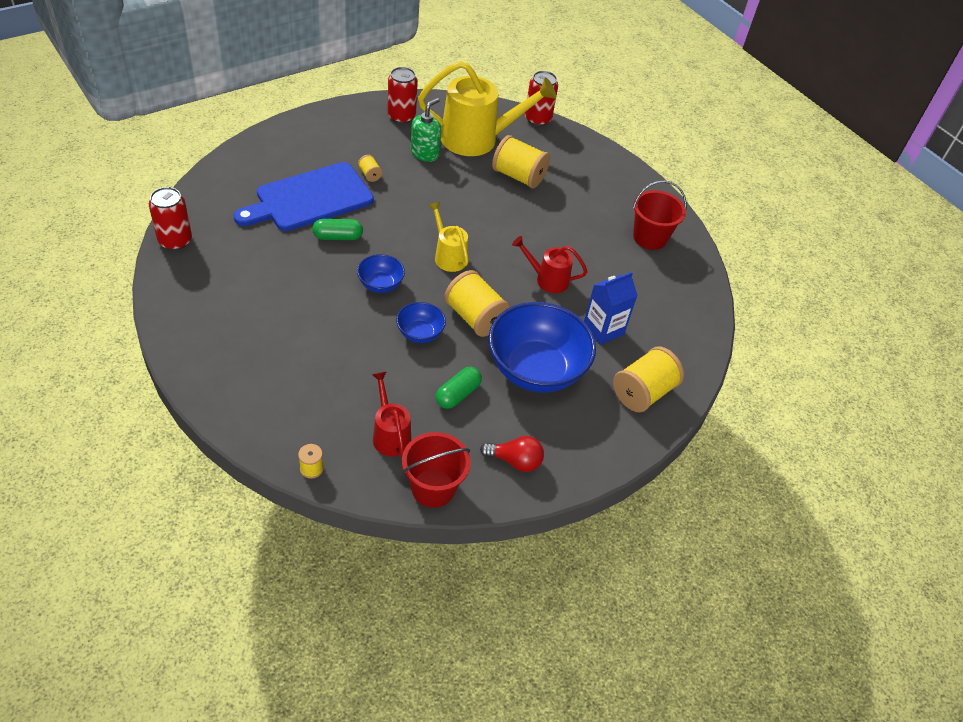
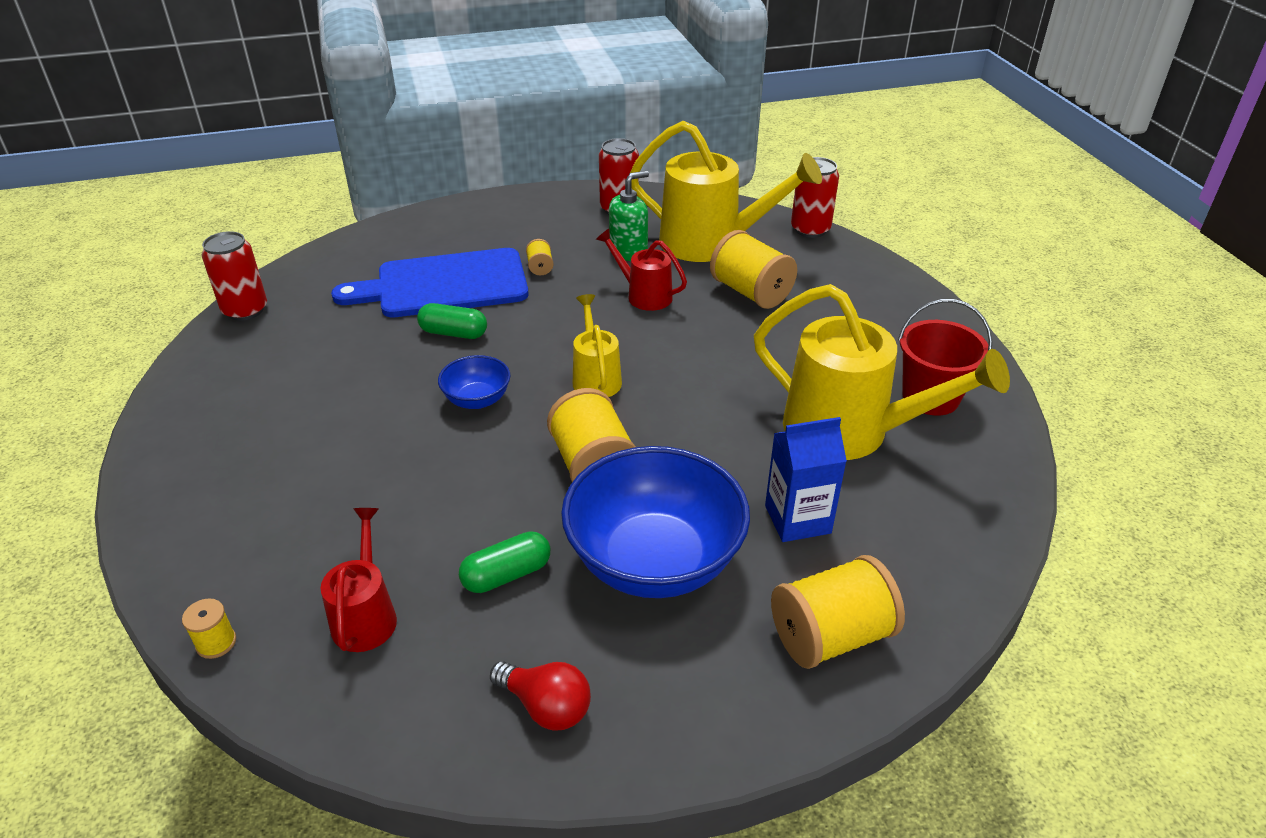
camera: 25 degrees right, 10 degrees down
blue bowl [396,302,446,343] -> none
red bucket [402,432,471,508] -> none
red watering can [512,236,588,293] -> red watering can moved to [596,229,687,311]
none -> yellow watering can [754,284,1010,460]

